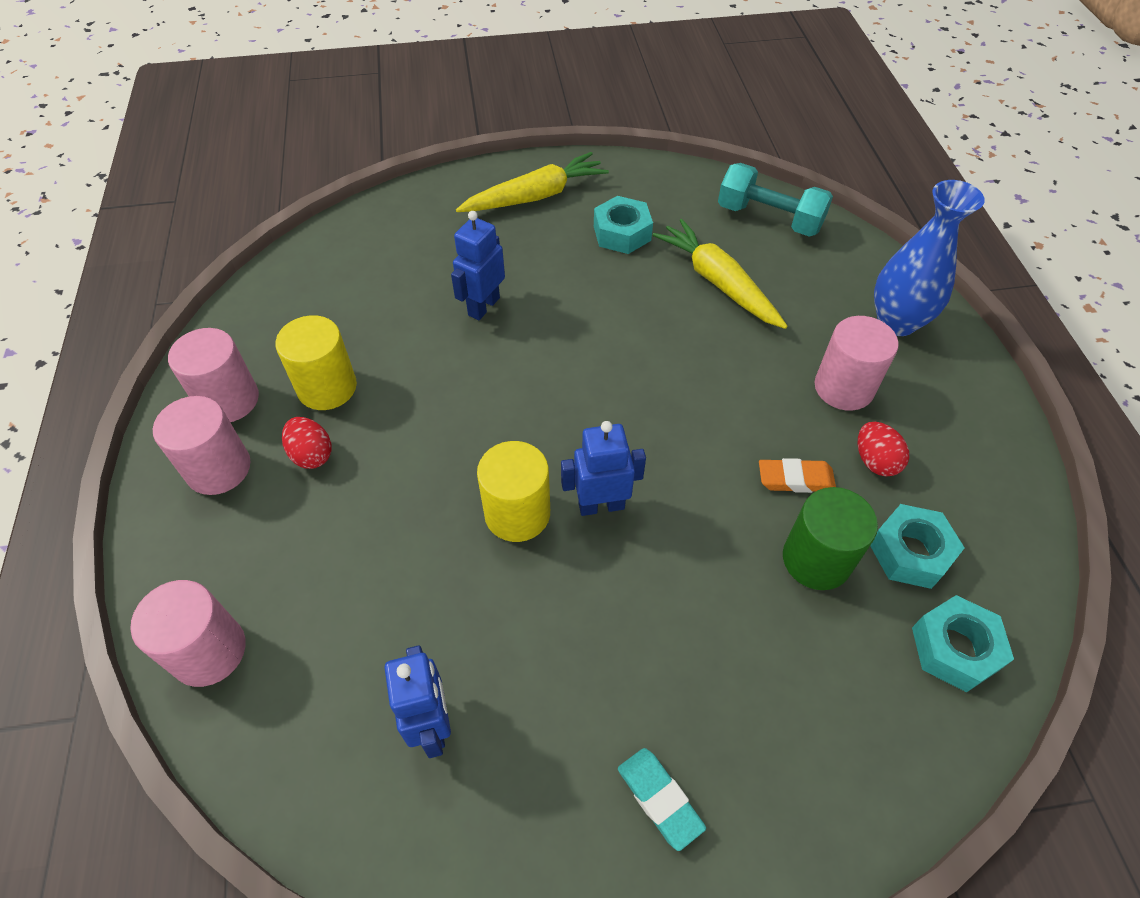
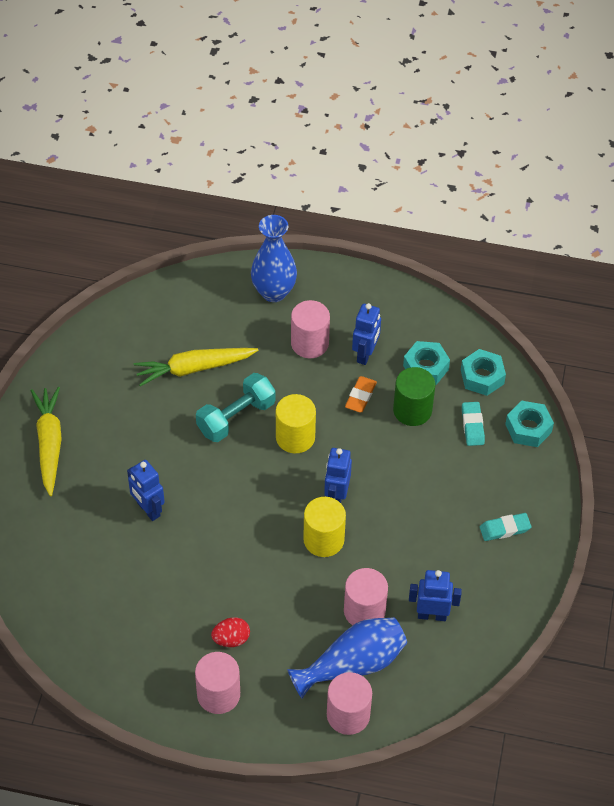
camera: 70 degrees left, 0 degrees up
pink cylinder [168,328,259,422] -> pink cylinder moved to [344,568,388,625]
yellow cylinder [275,315,357,410] -> yellow cylinder moved to [276,394,316,453]
turquoise nut [594,196,653,254] -> turquoise nut moved to [505,401,554,447]
turquoise dumbbell [718,163,833,237] -> turquoise dumbbell moved to [196,373,276,442]
red egg [858,422,909,477] -> blue robot [352,303,381,365]
none -> blue vase [287,617,407,699]
none -> turquoise eraser [462,402,485,446]

